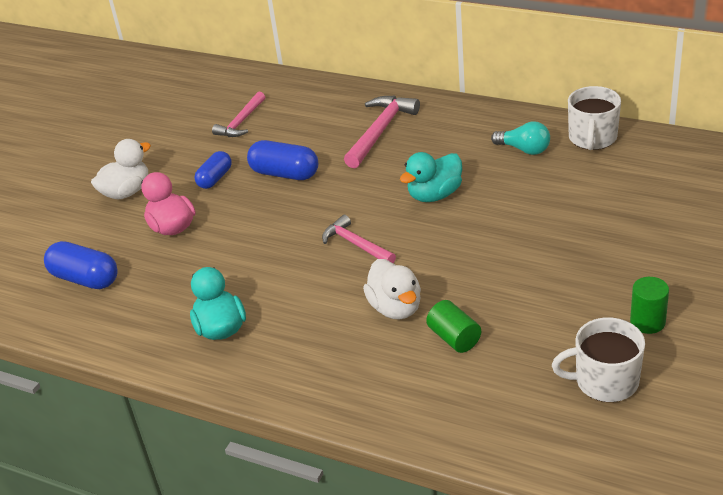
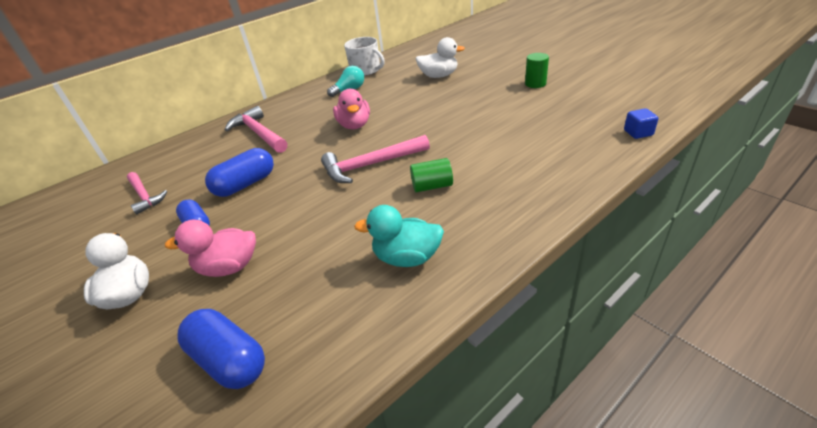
camera: 65 degrees left, 0 degrees up
blue capsule [44,241,118,289] -> blue capsule turned 75 degrees clockwise [178,309,265,389]
pink hammer [322,215,396,263] -> pink hammer [321,135,430,183], size x1.50
white duck [363,259,421,320] -> white duck moved to [416,37,465,78]
turquoise duck [400,152,462,202] -> pink duck [333,89,370,129]
green cylinder [426,300,481,353] -> green cylinder moved to [410,158,453,192]
white mug [552,317,645,402] -> none
none -> blue cube [624,108,659,139]

